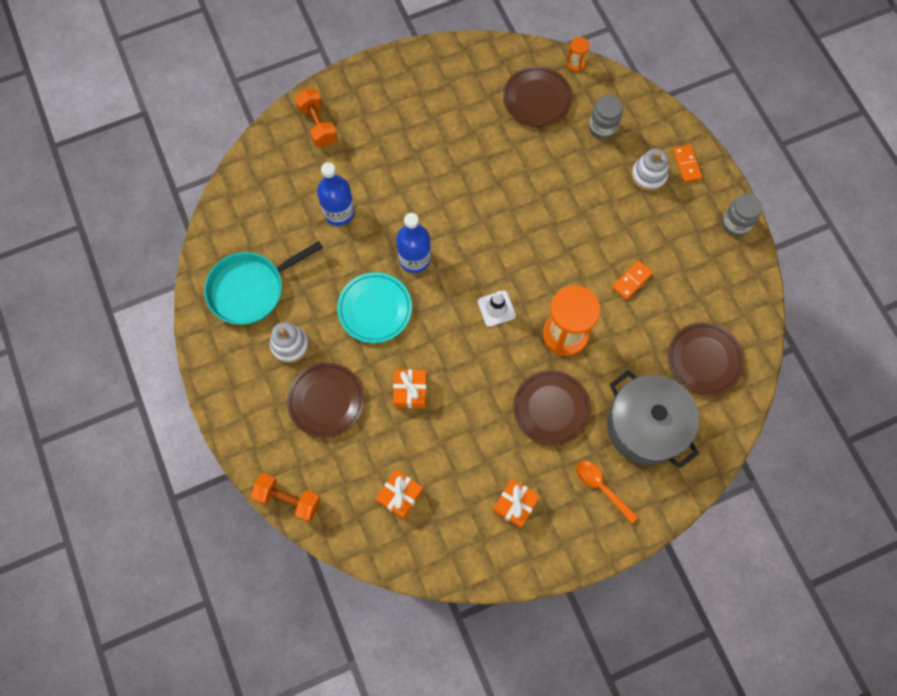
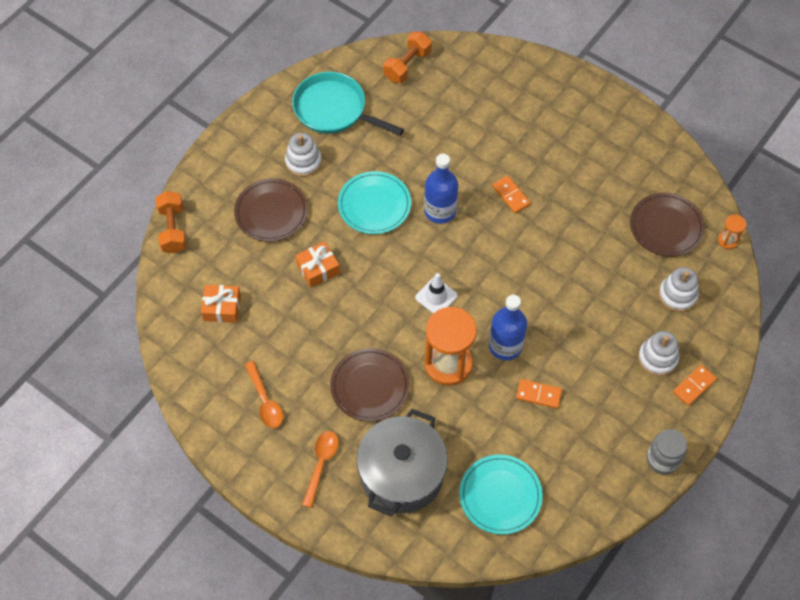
camera: 60 degrees right, 10 degrees down
orange dumbbell [295,89,337,147] -> orange dumbbell moved to [383,32,432,83]
blue bottle [317,162,355,226] -> blue bottle moved to [489,295,527,360]
orange gift [493,479,540,528] -> orange spoon [245,361,283,428]
grey jar [589,95,623,140] -> white stacking toy [659,267,699,312]
brown plate [668,322,744,396] -> turquoise plate [459,454,543,535]
none -> orange domino [492,176,530,213]

